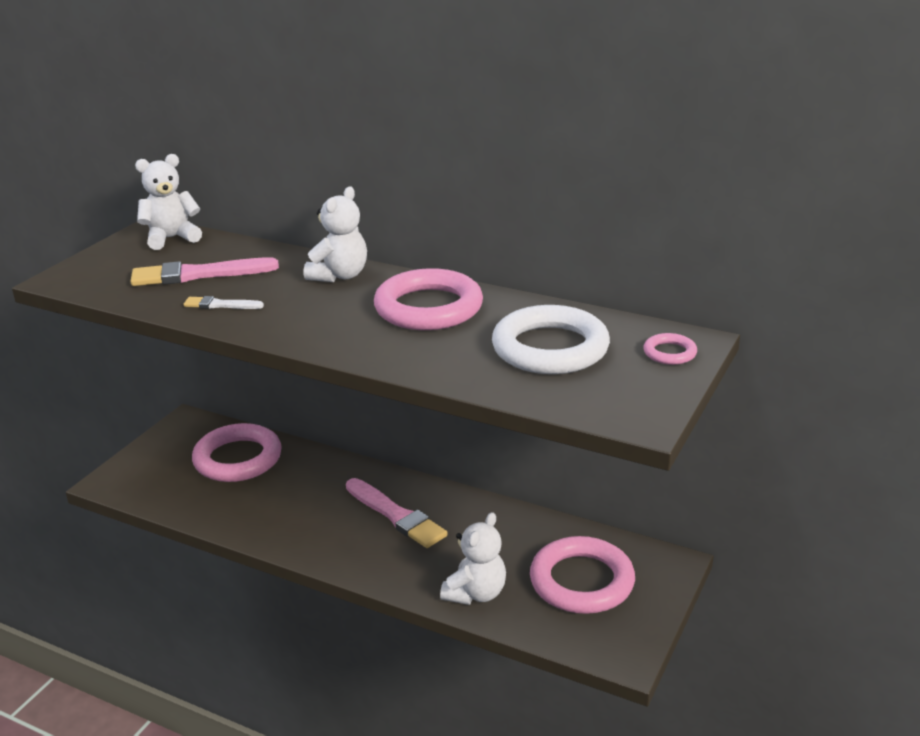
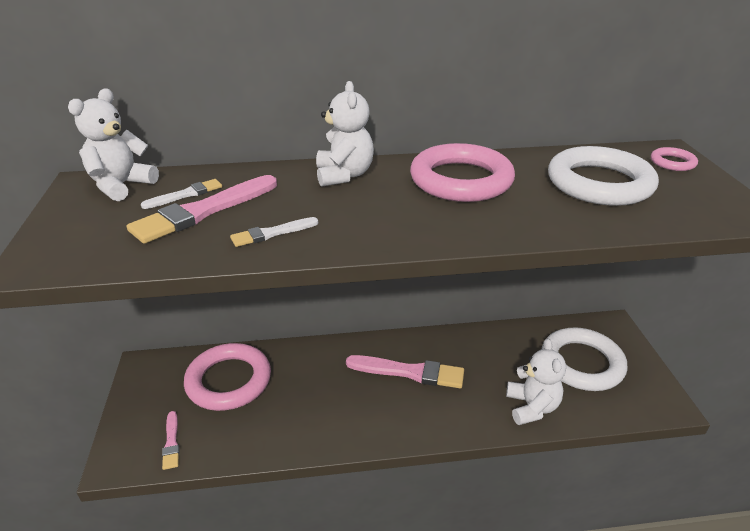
camera: 35 degrees left, 5 degrees up
pink ring [530,536,635,614] -> white ring [542,327,628,391]
none -> white brush [141,179,222,209]
none -> pink brush [162,411,179,470]

